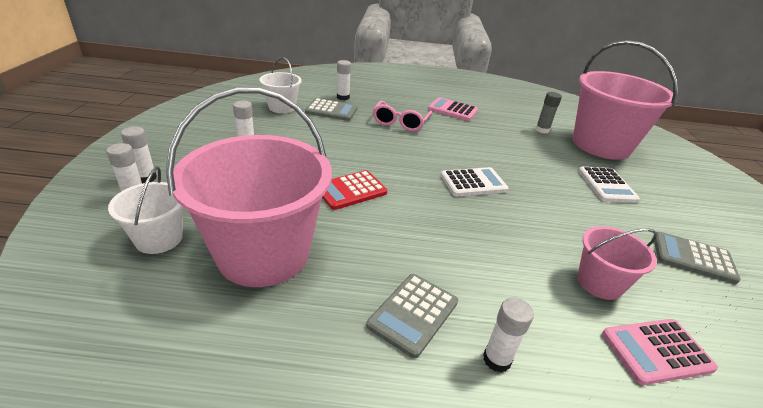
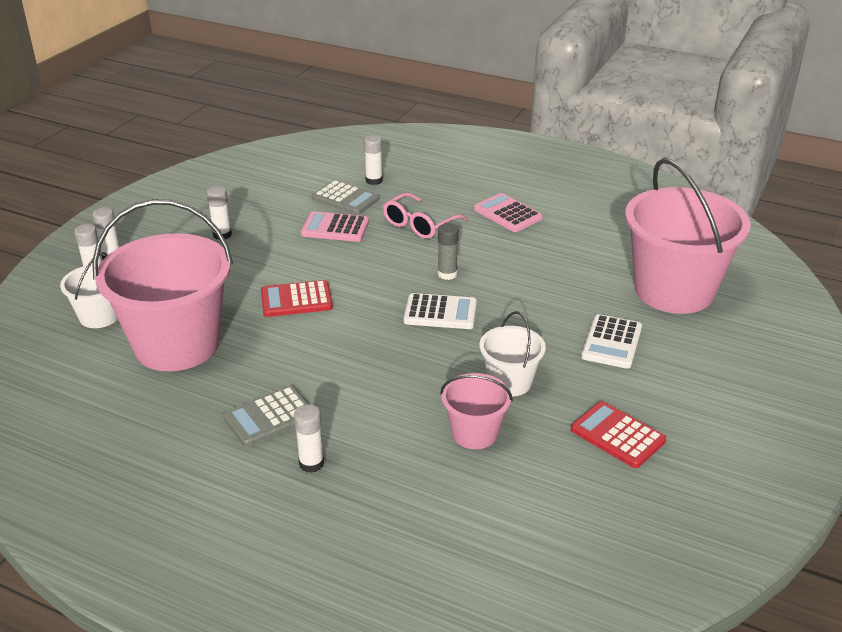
camera: 25 degrees right, 0 degrees up
white bucket [259,57,302,113] -> white bucket moved to [479,311,546,397]
grey glue stick [535,92,562,133] -> grey glue stick moved to [438,223,459,280]
pink calculator [602,319,718,385] -> pink calculator moved to [301,211,369,242]
grey calculator [654,232,741,284] -> red calculator [571,401,666,468]

